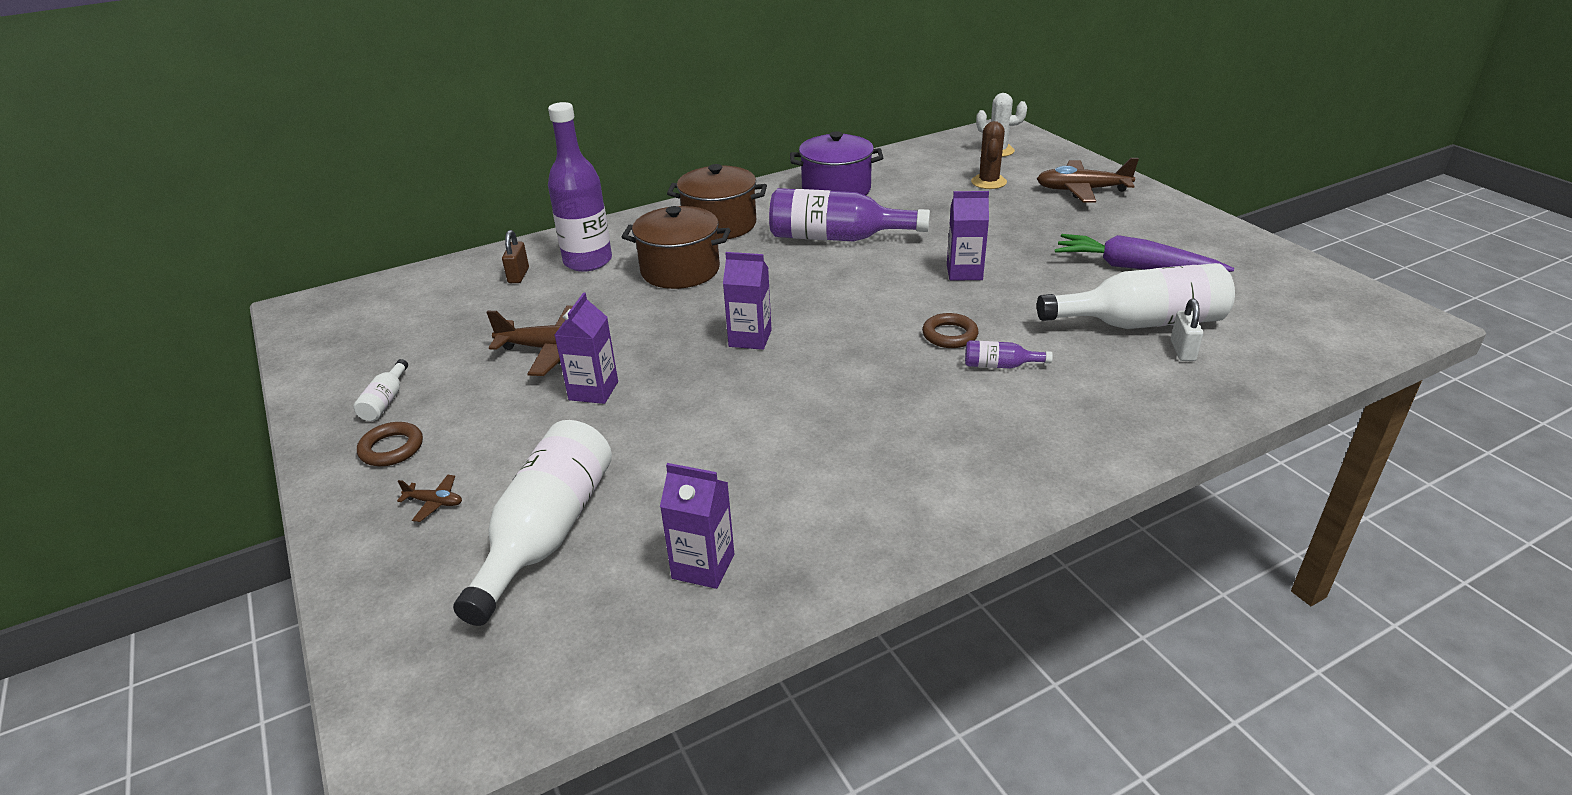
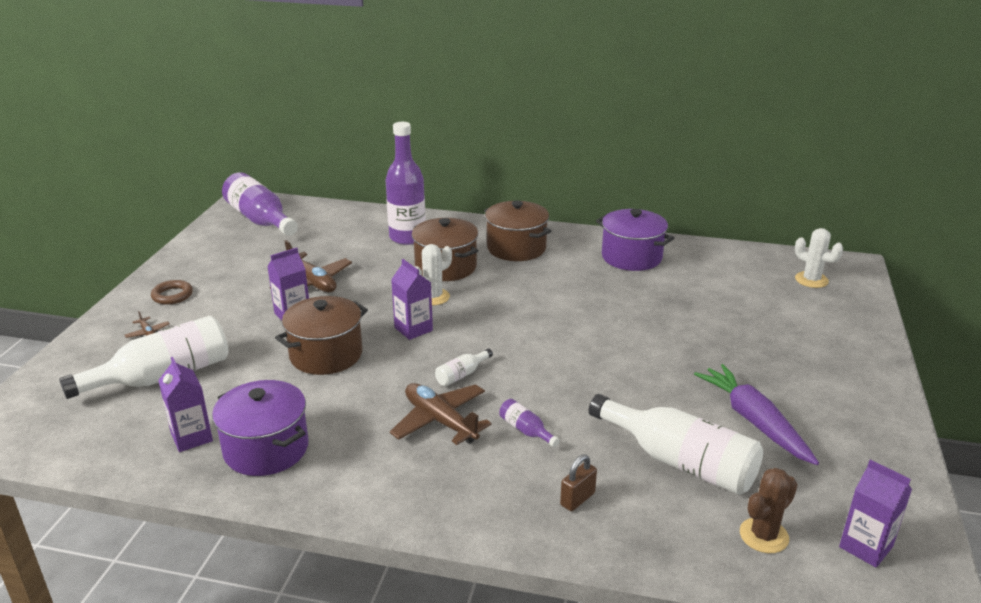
camera: 40 degrees right, 5 degrees down
white bottle [353,359,408,421] -> white bottle moved to [435,348,493,386]
brown padlock [502,230,529,283] -> brown padlock moved to [560,454,597,511]
purple bottle [769,188,930,242] -> purple bottle moved to [222,172,298,236]
brown ring [922,313,979,348] -> none
purple carton [947,191,989,280] -> purple carton moved to [839,459,912,568]
brown cactus [971,121,1007,189] -> brown cactus moved to [740,468,798,553]
brown plane [1037,158,1139,203] -> brown plane moved to [390,383,491,445]
white padlock [1171,299,1203,361] -> none
none -> purple pot [212,380,308,476]
none -> brown pot [275,296,368,375]
none -> white cactus [415,244,452,306]

